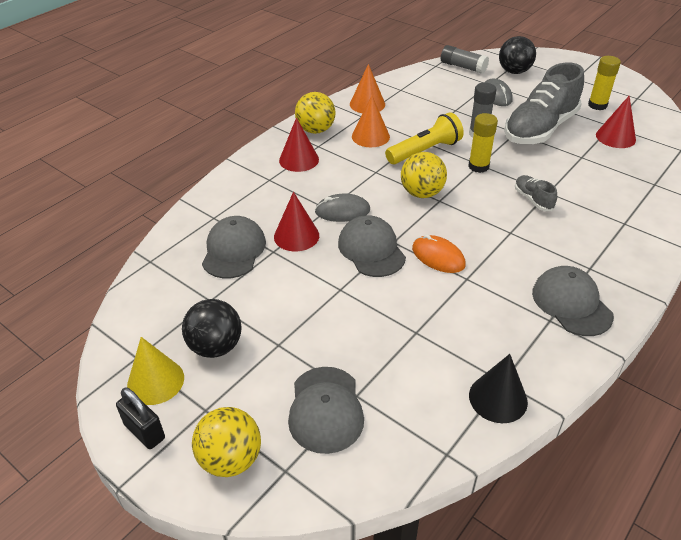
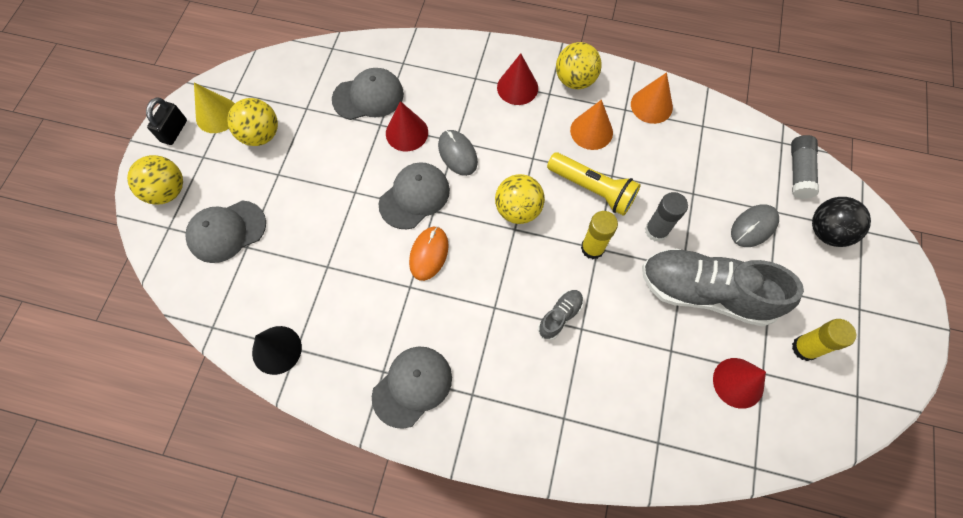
camera: 65 degrees right, 25 degrees up
black ball [182,299,242,358] -> yellow ball [227,98,278,146]

